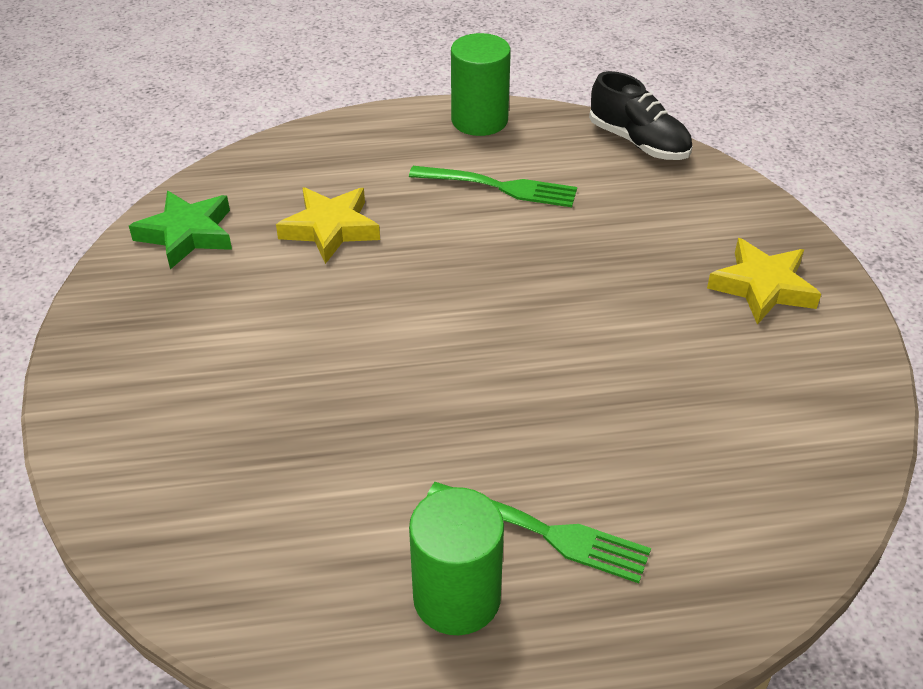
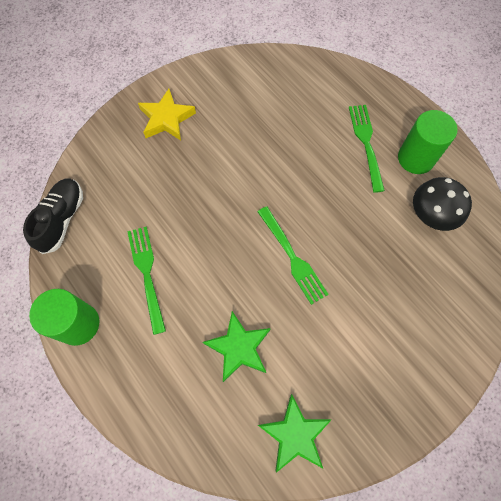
camera: 120 degrees left, 25 degrees up
yellow star [276,187,380,264] -> green star [203,311,271,382]
none -> green fork [257,206,329,305]
none -> black mushroom [413,177,472,231]

